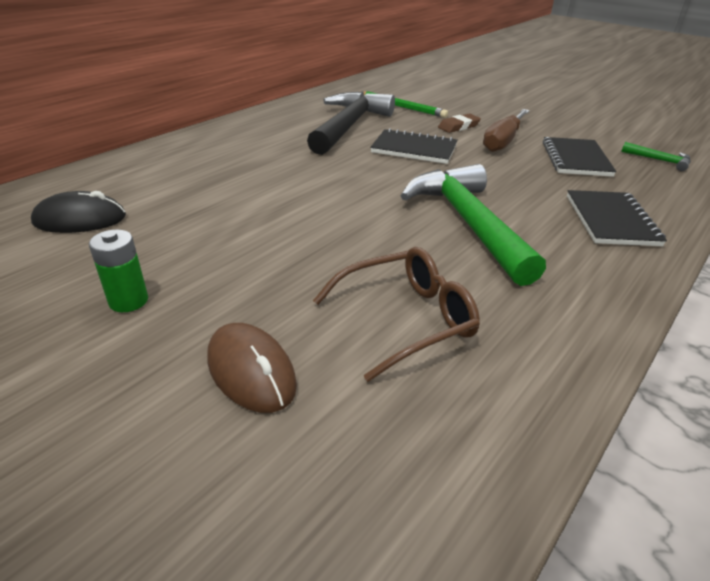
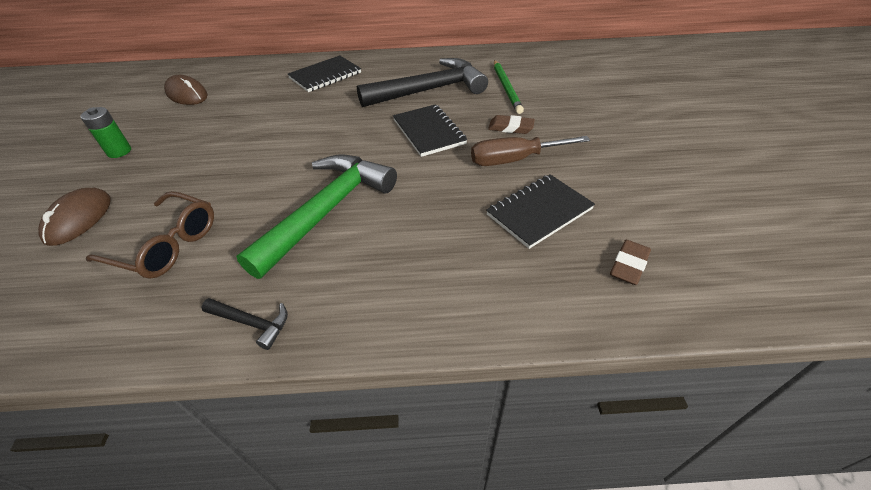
camera: 50 degrees right, 10 degrees up
black mouse [31,191,126,233] -> brown mouse [164,75,208,105]
black notebook [567,190,667,246] -> black notebook moved to [288,55,361,92]
green hammer [622,142,691,171] -> brown eraser [610,240,651,285]
none -> black hammer [201,298,288,350]

